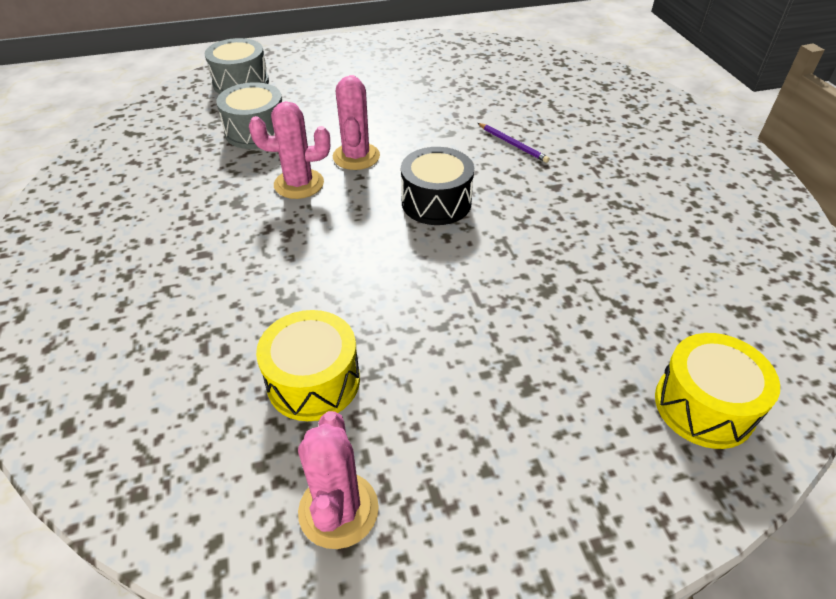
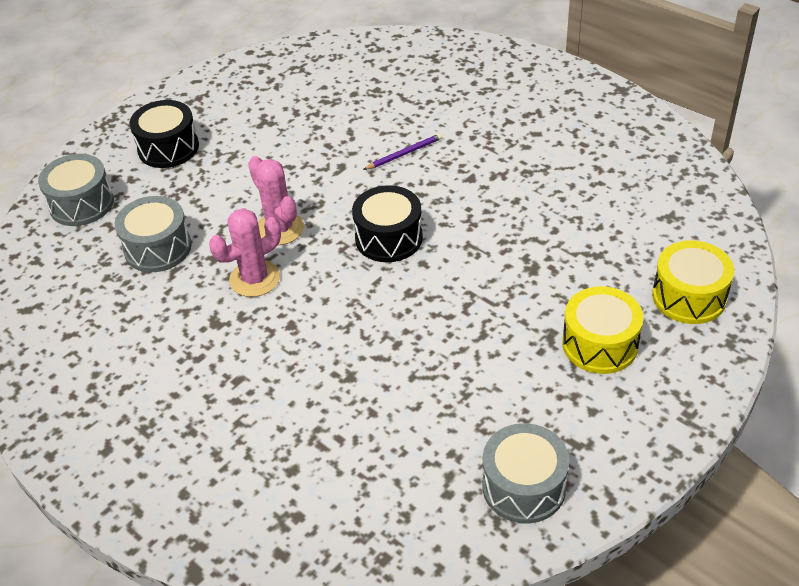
camera: 30 degrees left, 0 degrees up
yellow drum [256,310,360,421] -> yellow drum moved to [562,286,643,374]
pink cactus [298,411,379,549] -> grey drum [482,423,569,523]
purple pencil [478,123,550,163] -> purple pencil turned 45 degrees counterclockwise [363,133,442,170]
none -> black drum [130,100,199,168]

